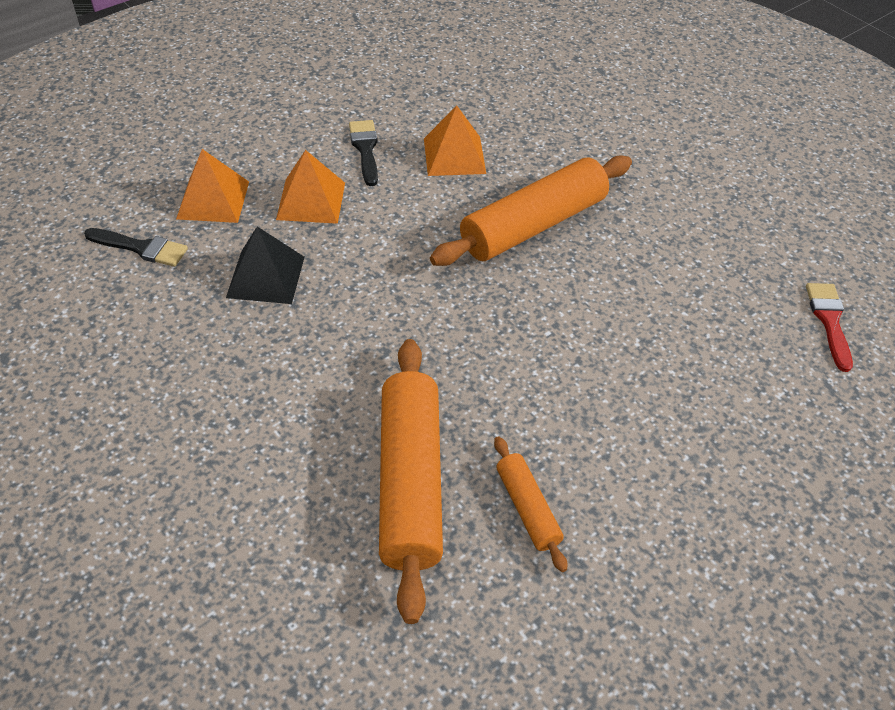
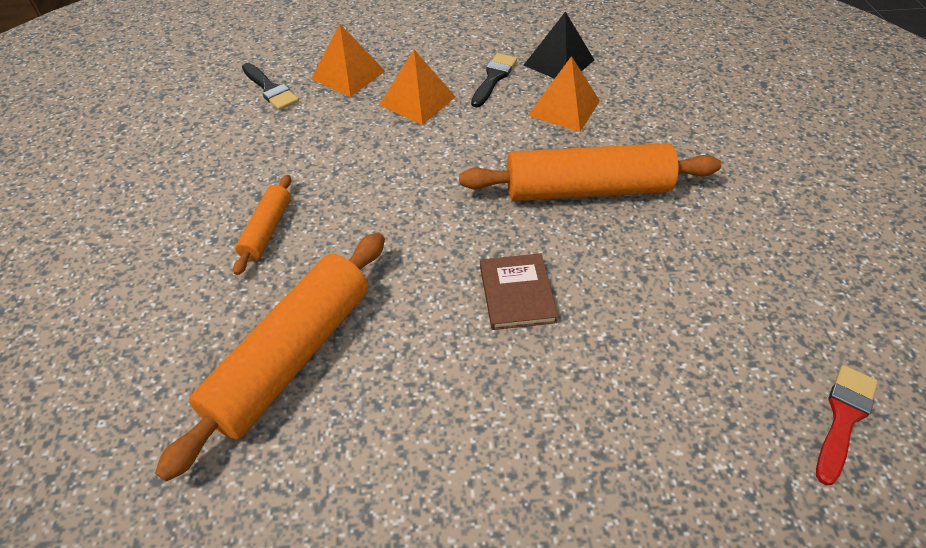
camera: 35 degrees right, 0 degrees up
black pyramid [226,227,305,304] -> black pyramid moved to [523,11,594,79]
orange rolling pin [494,436,567,572] -> orange rolling pin moved to [233,175,291,275]
none -> brown book [480,253,558,330]

